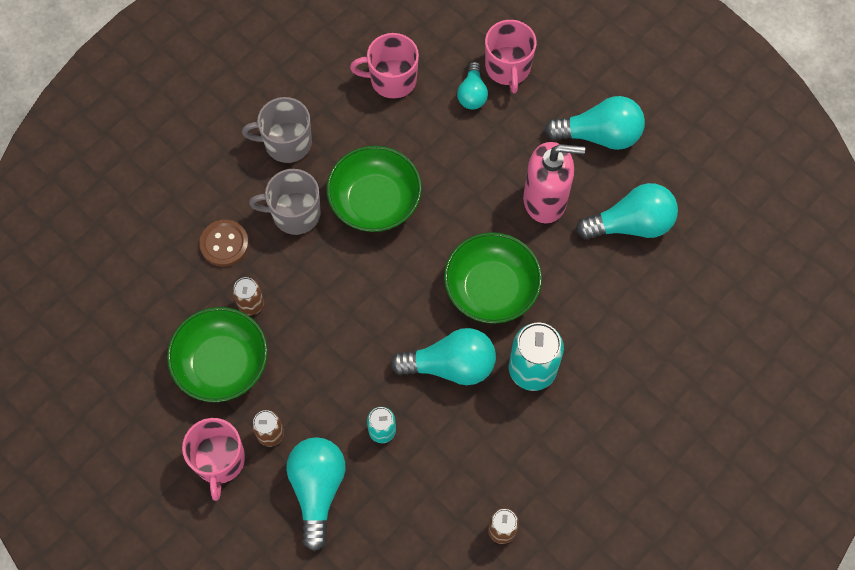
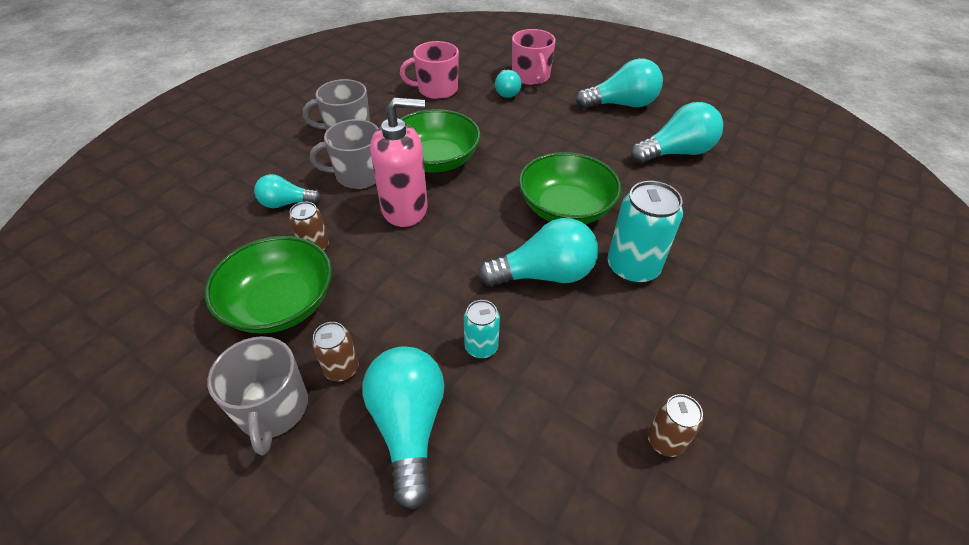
camera: 10 degrees left, 20 degrees down
pink mug [182,418,245,501] -> grey mug [207,336,308,456]
brown button [199,220,249,267] -> turquoise light bulb [254,174,321,208]
pink soap dispenser [523,142,585,224] -> pink soap dispenser moved to [370,97,428,227]

